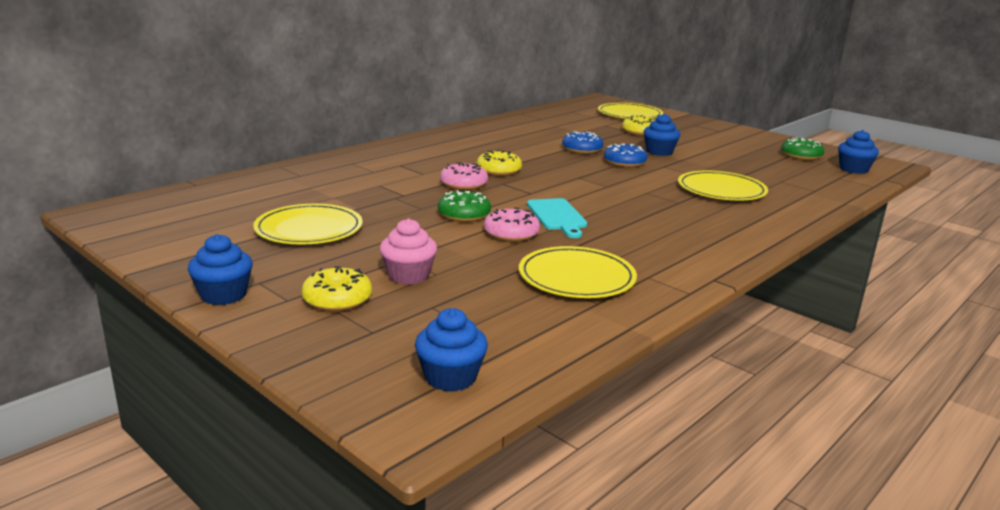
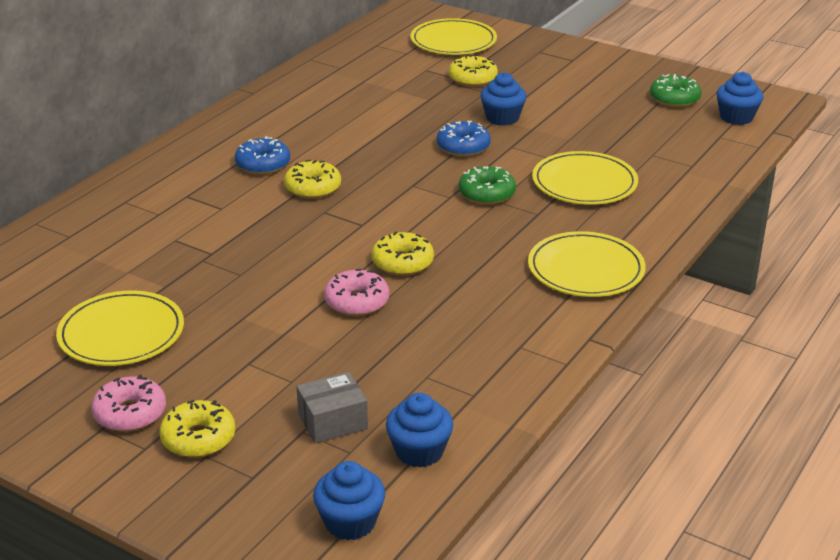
camera: 10 degrees left, 10 degrees up
blue cupcake [188,234,253,305] -> blue cupcake moved to [386,393,453,468]
pink cupcake [380,218,437,285] -> none
green donut [438,190,491,222] -> green donut moved to [458,166,516,205]
pink donut [440,162,488,190] -> pink donut moved to [91,374,166,432]
yellow plate [519,246,637,298] -> yellow plate moved to [528,231,646,297]
turquoise cutting board [527,198,587,238] -> yellow donut [372,231,434,276]
blue donut [562,131,604,154] -> blue donut moved to [235,136,290,175]
none -> grey box [296,372,368,444]

